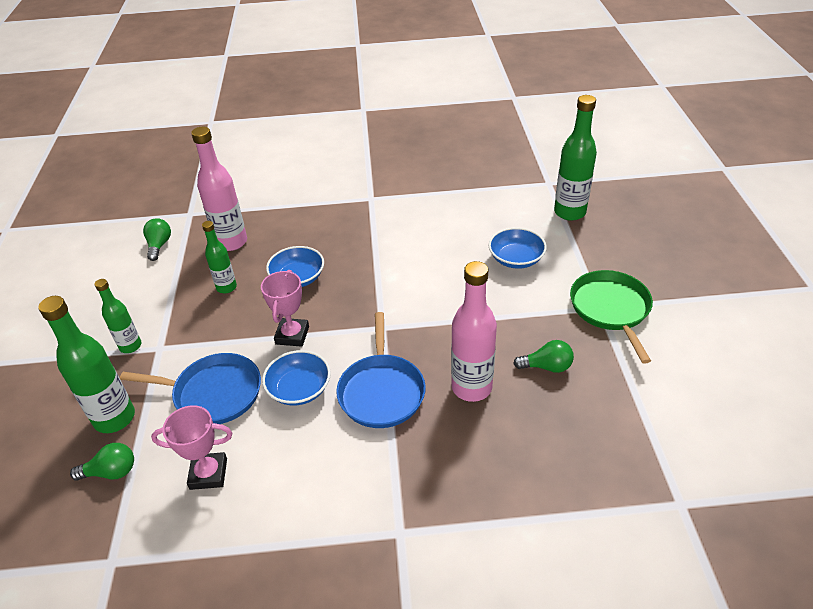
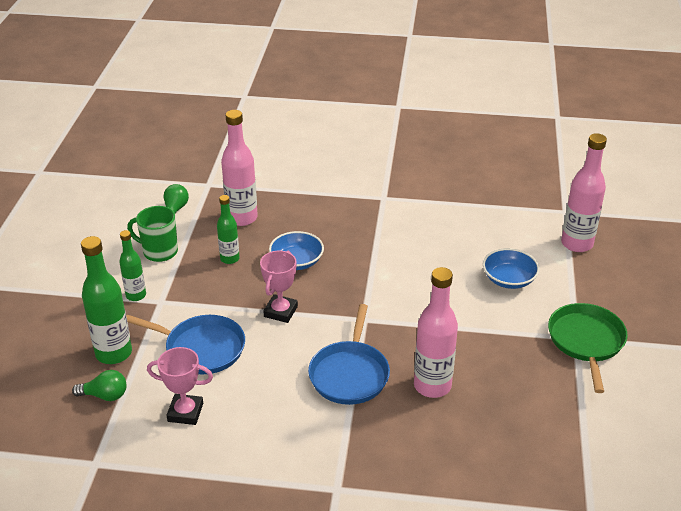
camera: 10 degrees right, 5 degrees down
blue bowl [262,350,331,406] -> none
green light bulb [513,340,574,373] -> none
green bottle [554,95,597,221] -> pink bottle [561,133,607,252]
none -> green mug [127,206,178,262]

